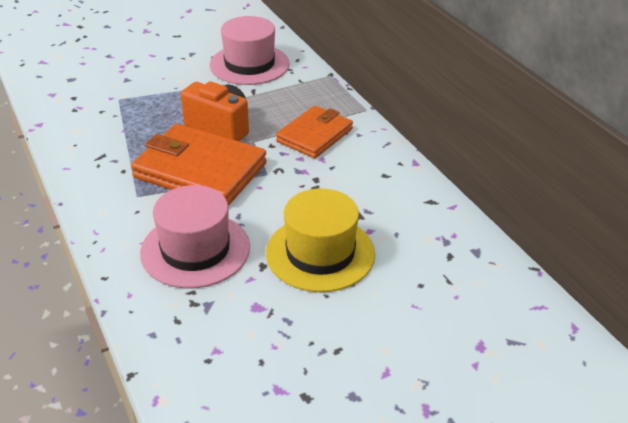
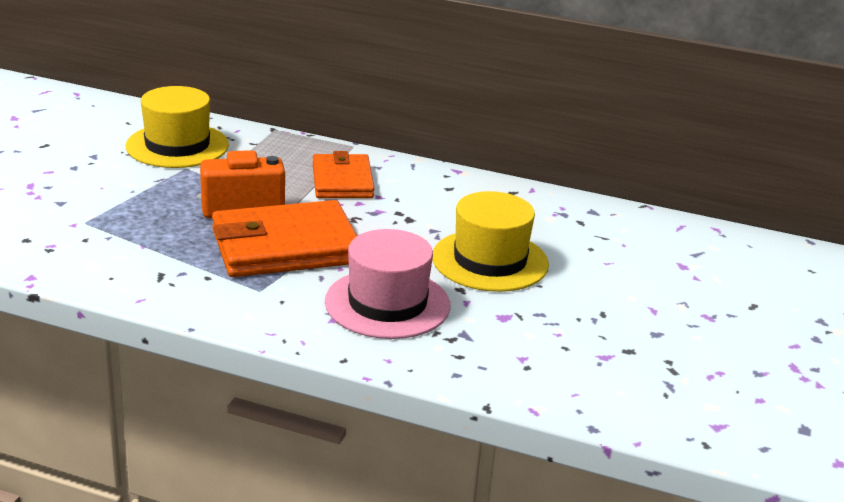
camera: 45 degrees left, 10 degrees down
pink hat [210,16,290,85] -> yellow hat [125,86,229,168]

